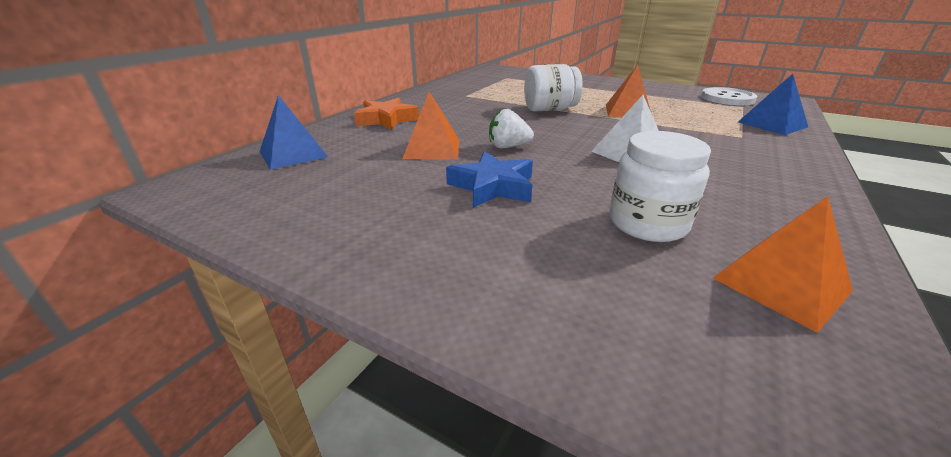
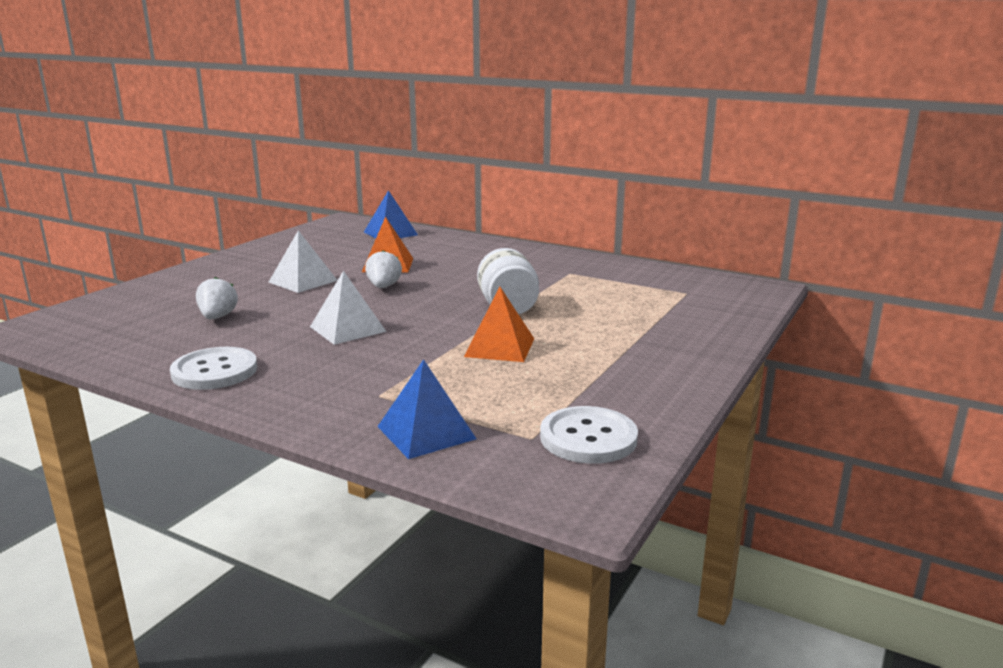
camera: 90 degrees right, 10 degrees down
orange star [354,98,419,130] -> none
blue star [446,151,533,208] -> white pyramid [269,231,337,293]
white jar [609,131,711,242] -> white strawberry [196,277,238,319]
orange pyramid [713,196,853,333] -> none
none -> white button [170,347,257,390]

